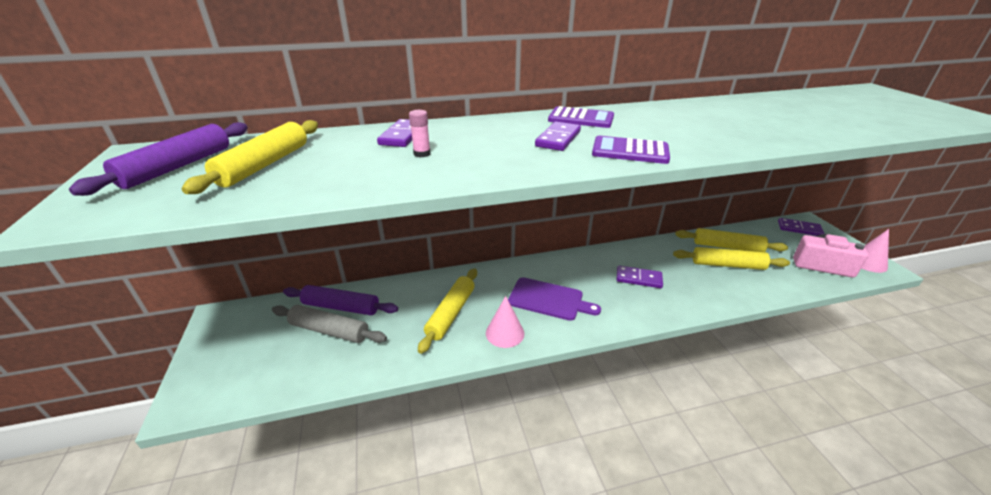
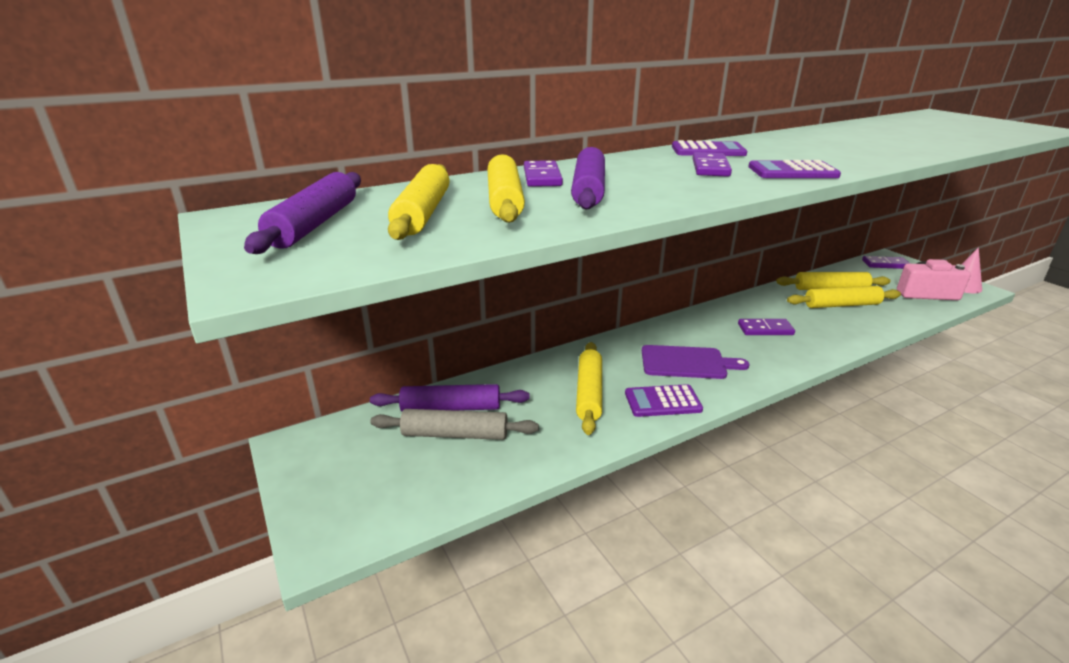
camera: 15 degrees left, 5 degrees down
pink glue stick [409,110,431,157] -> purple rolling pin [571,147,605,210]
pink cone [486,296,524,348] -> purple calculator [625,384,703,417]
none -> yellow rolling pin [487,154,525,223]

